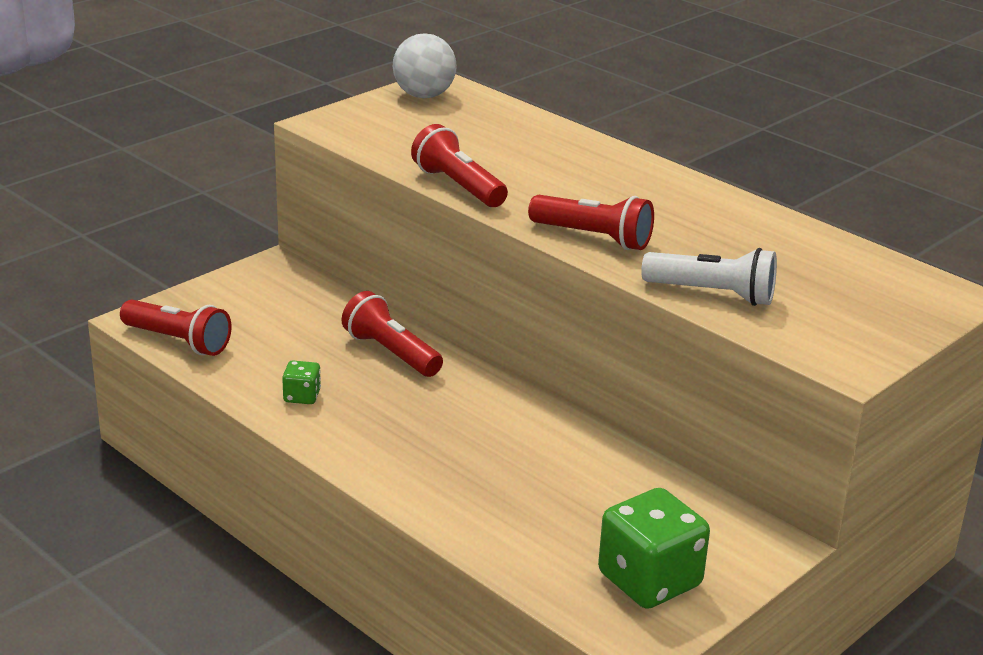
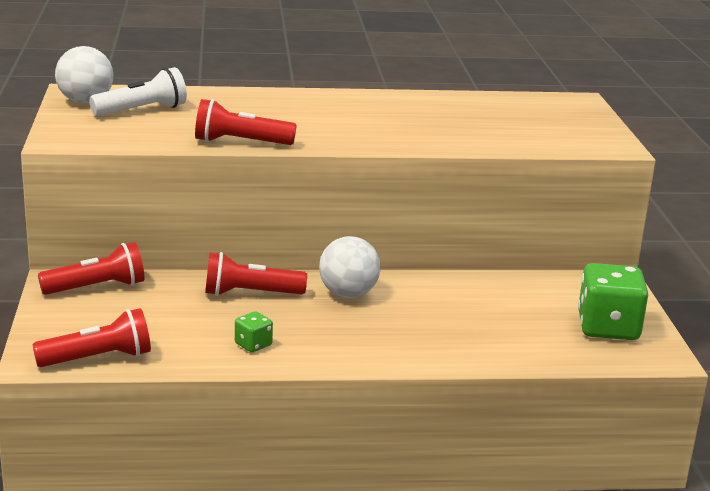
camera: 50 degrees left, 5 degrees down
red flashlight [528,195,654,250] -> red flashlight moved to [38,242,144,295]
white flashlight [641,248,777,306] -> white flashlight moved to [89,67,187,116]
none -> white ball [319,236,381,298]

